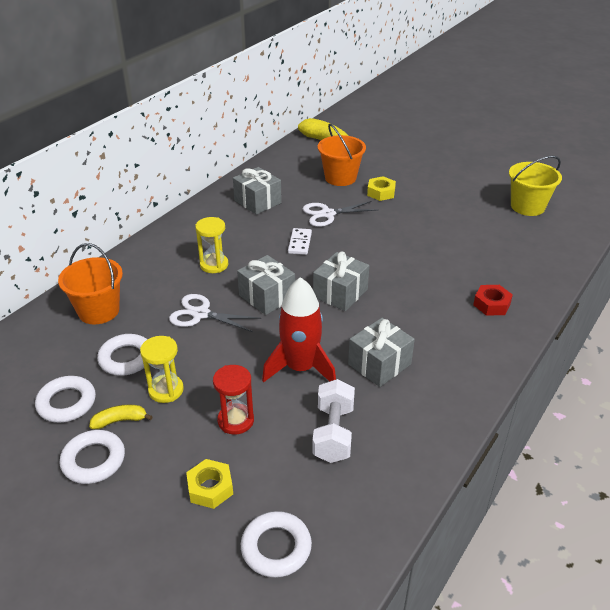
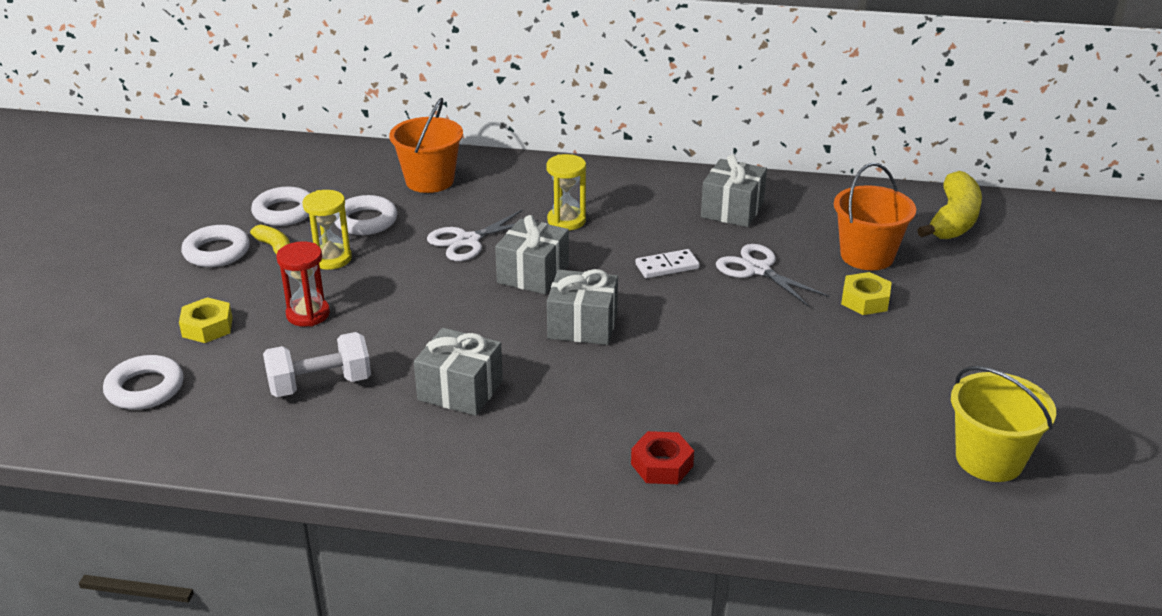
camera: 65 degrees right, 5 degrees down
white scissors [169,294,261,332] -> white scissors turned 120 degrees counterclockwise [427,209,539,261]
red rocket [262,277,336,383] -> none

